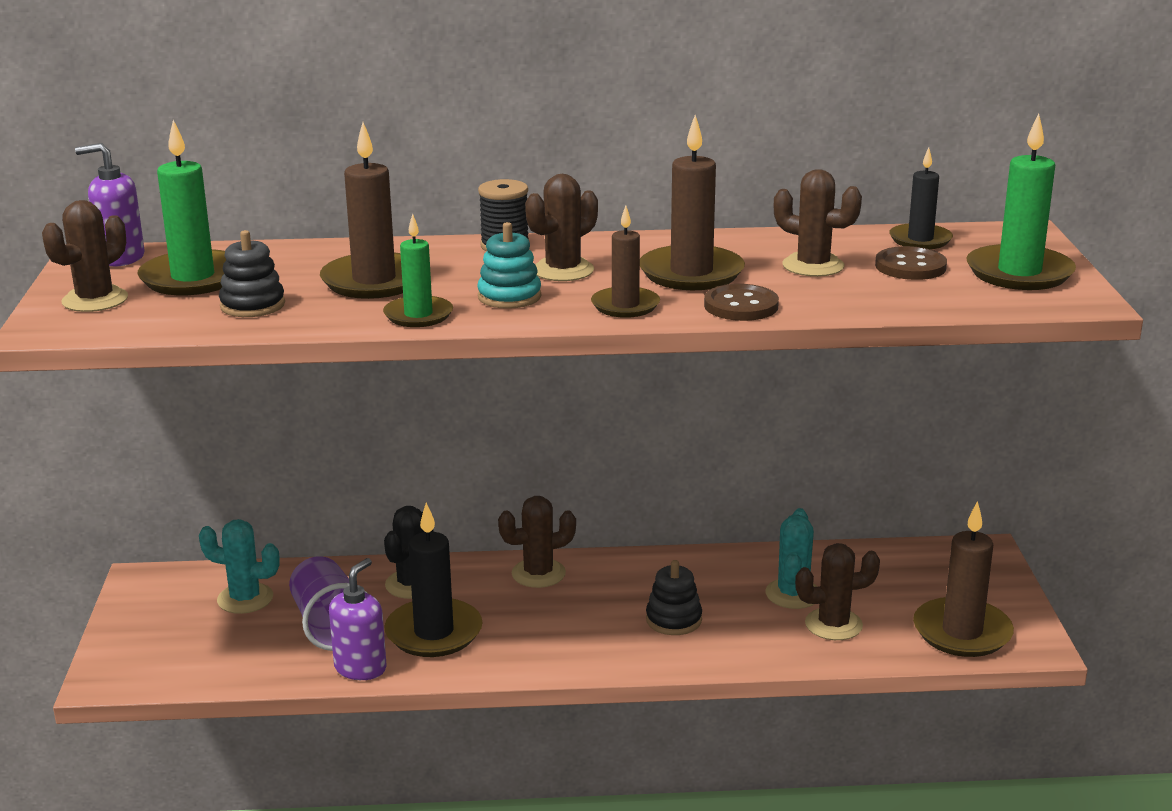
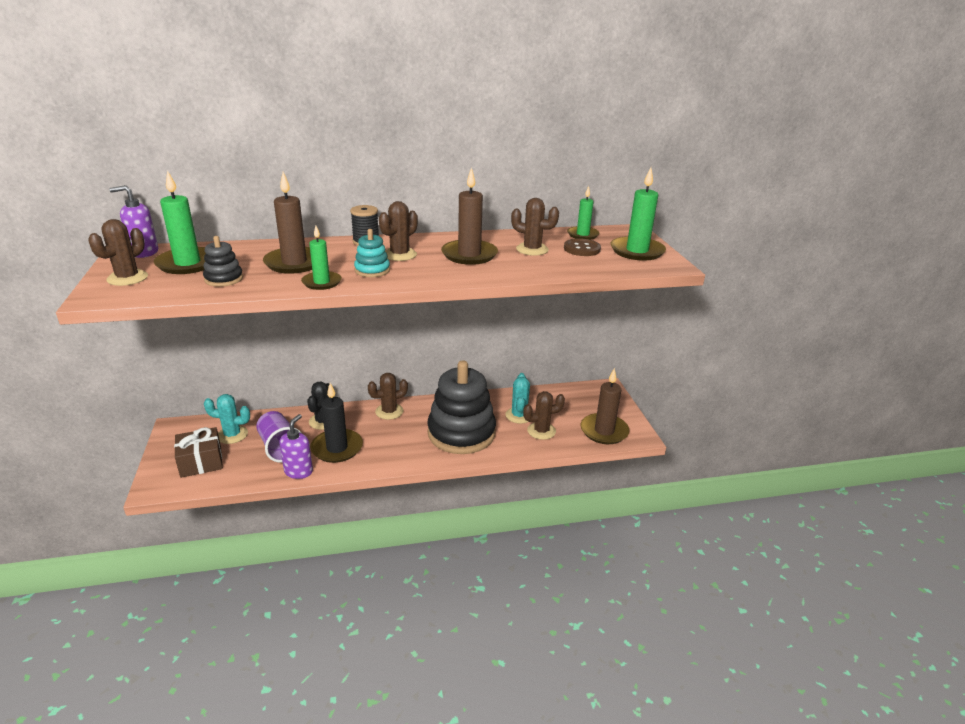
camera: 10 degrees left, 5 degrees up
brown candle [591,206,660,318] -> none
black stacking toy [646,560,702,635] -> black stacking toy [427,361,496,454], size x2.37
brown button [704,284,779,321] -> none
black candle [889,147,953,249] -> green candle [567,186,600,240]
none -> brown gift [174,427,223,478]

